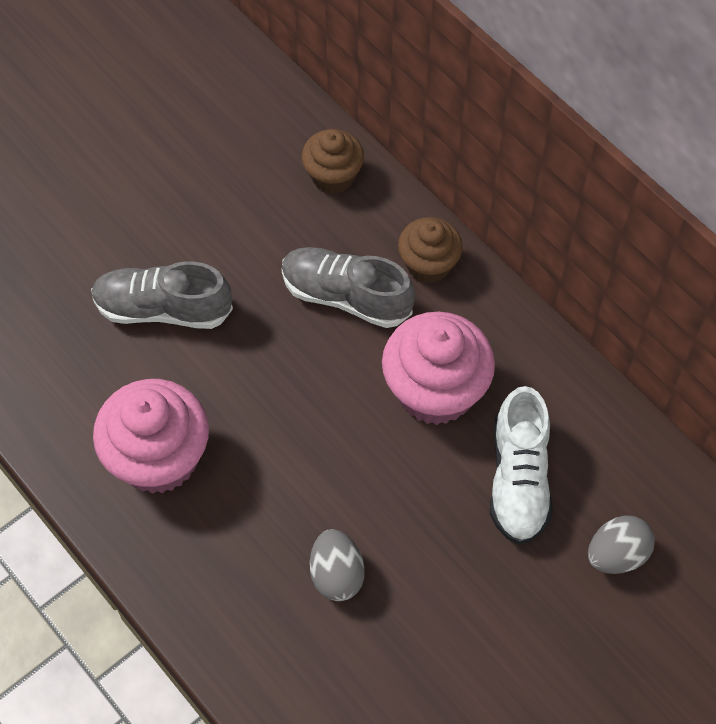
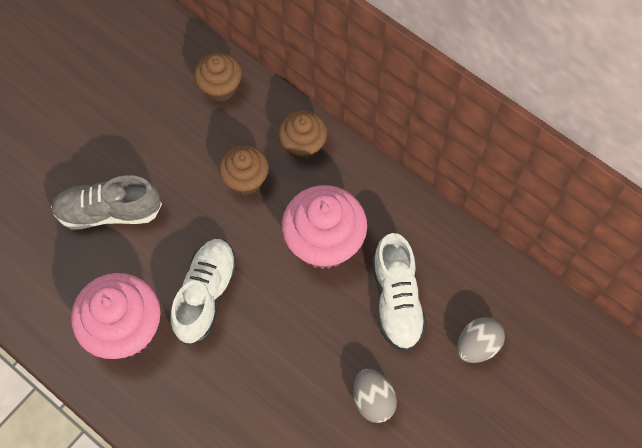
camera: 10 degrees left, 5 degrees up
grey shoe [282,247,415,328] -> brown cupcake [219,145,269,195]
grey egg [310,529,365,601] -> grey egg moved to [353,369,397,423]
none -> white shoe [171,239,237,345]

